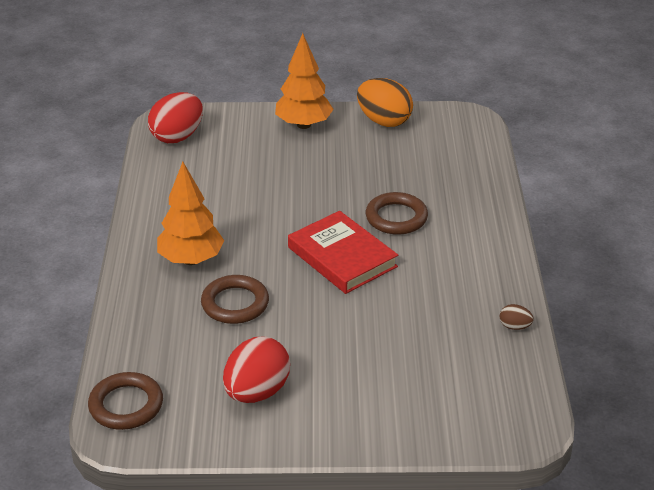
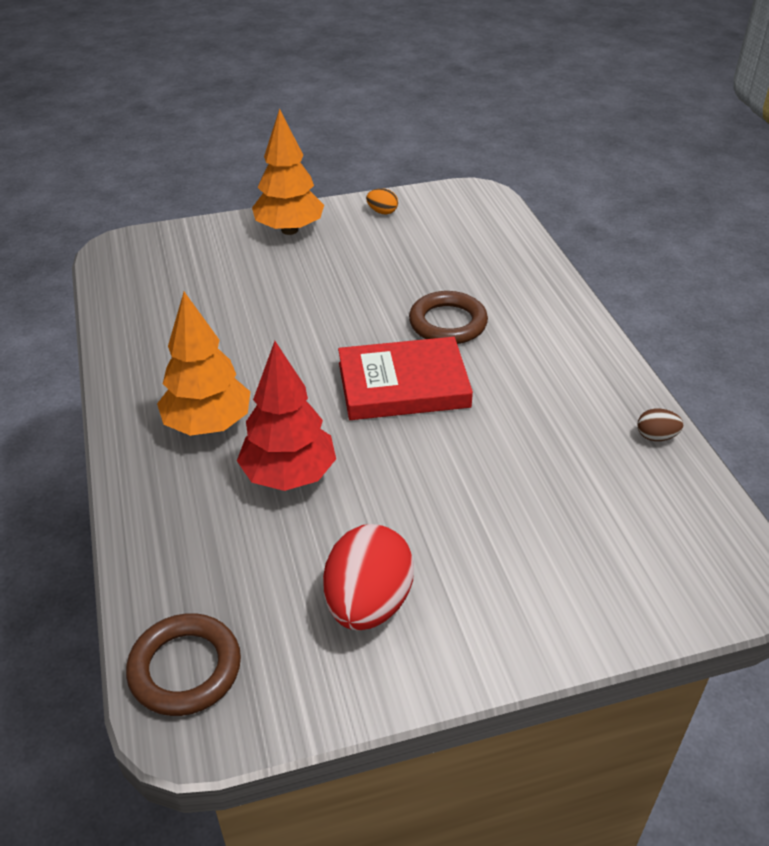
camera: 15 degrees left, 5 degrees up
red egg [148,92,203,143] -> none
brown ring [201,275,269,324] -> red tree [237,341,336,491]
red book [288,211,398,294] -> red book turned 45 degrees counterclockwise [338,337,473,420]
orange egg [357,78,413,127] -> orange egg [366,188,398,214], size x0.45

